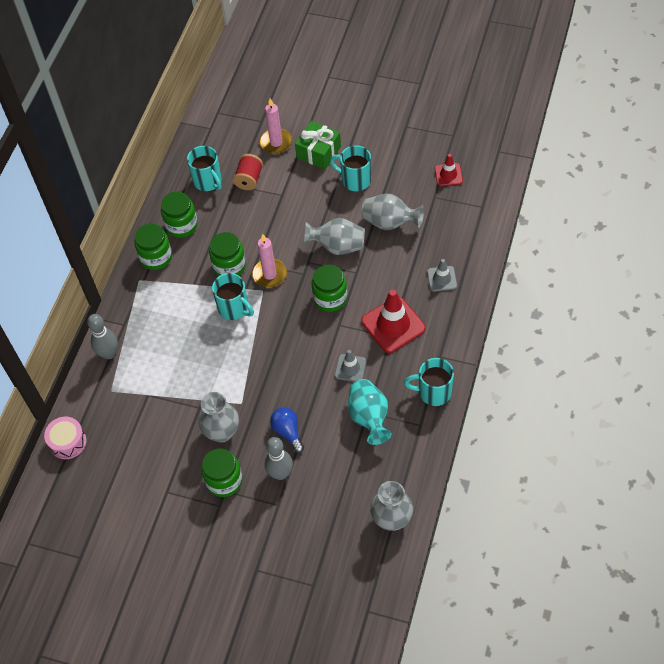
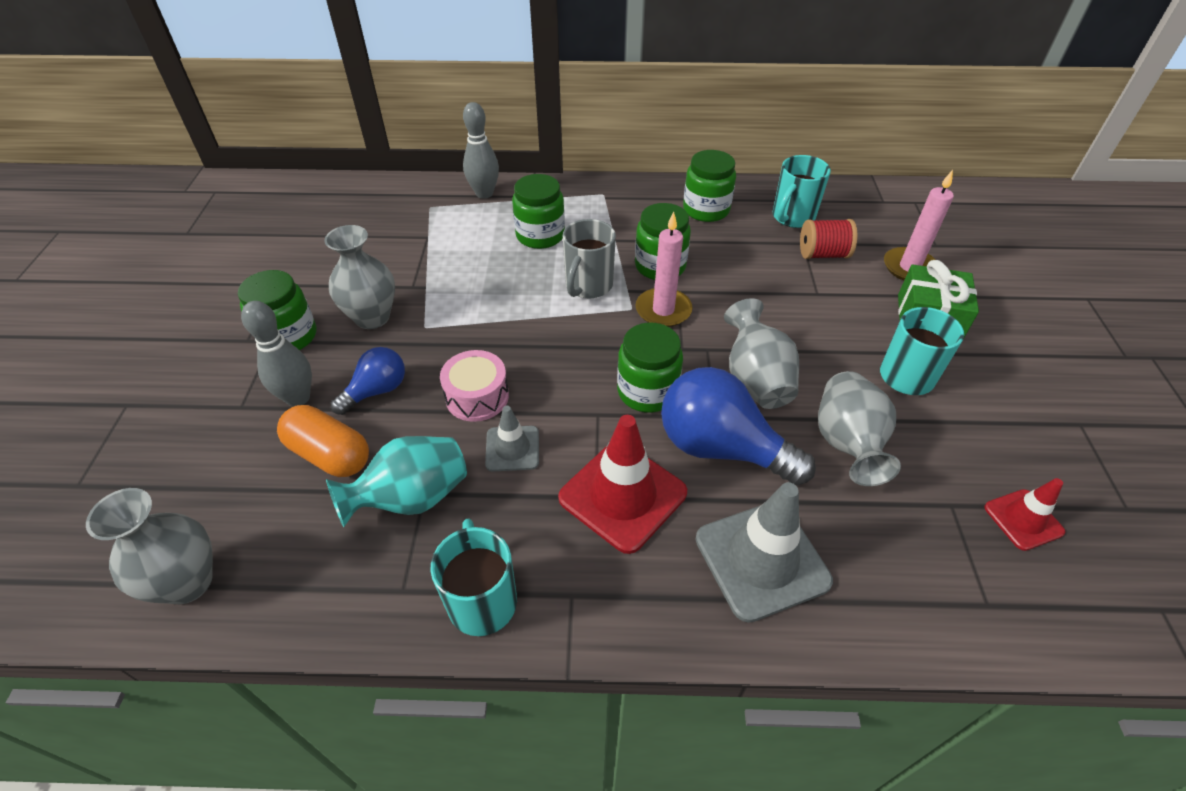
camera: 70 degrees right, 10 degrees down
pink drum [44,417,87,459] -> pink drum moved to [440,350,509,422]
green jar [134,224,172,270] -> green jar moved to [512,174,565,249]
turquoise mug [212,273,254,320] -> grey mug [563,219,616,299]
grey traffic cone [427,259,457,292] -> grey traffic cone [696,482,833,623], size x1.80
none -> orange capsule [277,405,369,477]
none -> blue light bulb [661,367,816,486]

